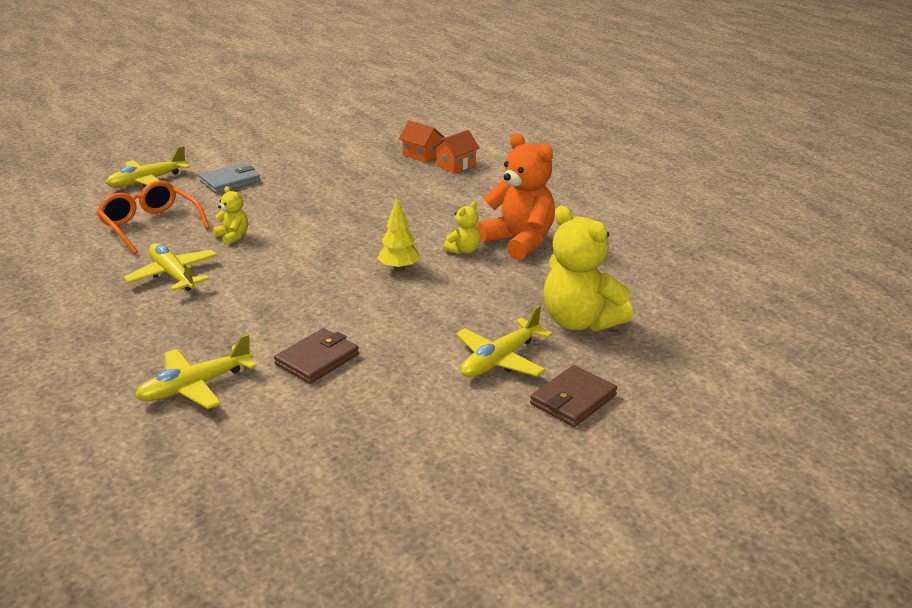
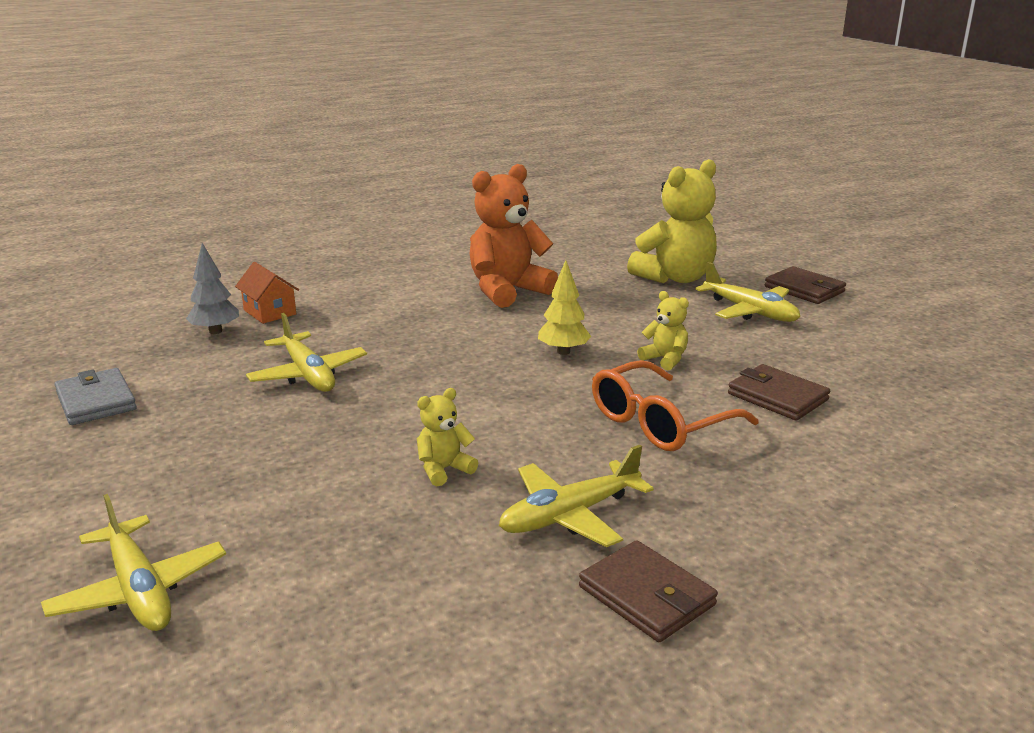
camera: 85 degrees left, 5 degrees down
orange glasses [97,181,210,254] -> orange glasses moved to [592,360,759,451]
yellow plane [135,334,257,409] -> yellow plane moved to [246,313,367,392]
grey wallet [199,163,260,194] -> grey wallet moved to [54,368,137,425]
orange house [399,120,445,162] -> grey tree [186,243,239,334]
yellow teddy bear [443,201,481,254] -> yellow teddy bear moved to [637,291,689,370]
none -> brown wallet [579,540,718,642]

